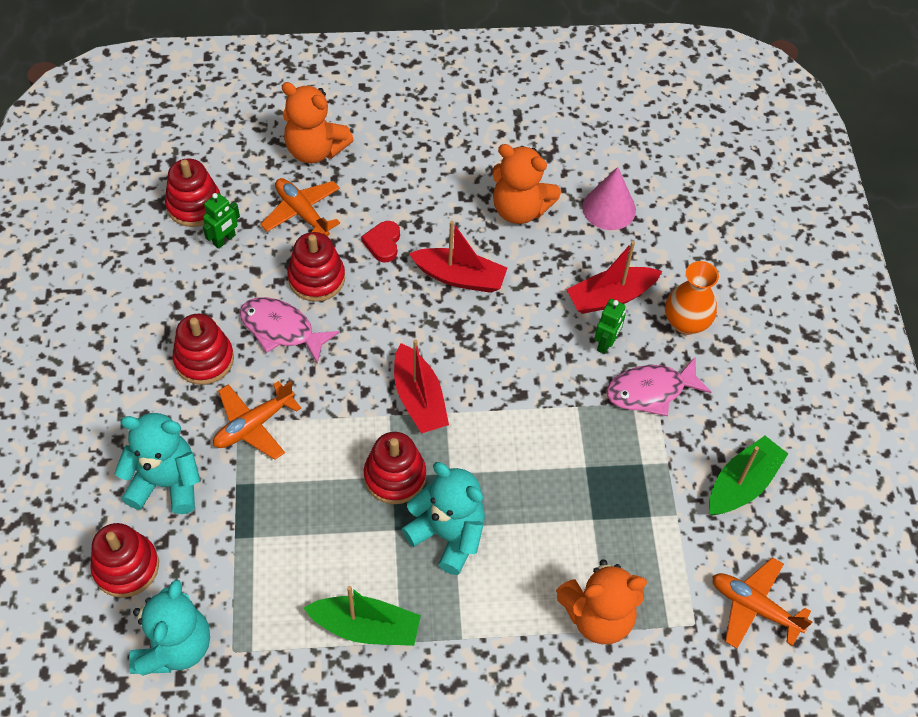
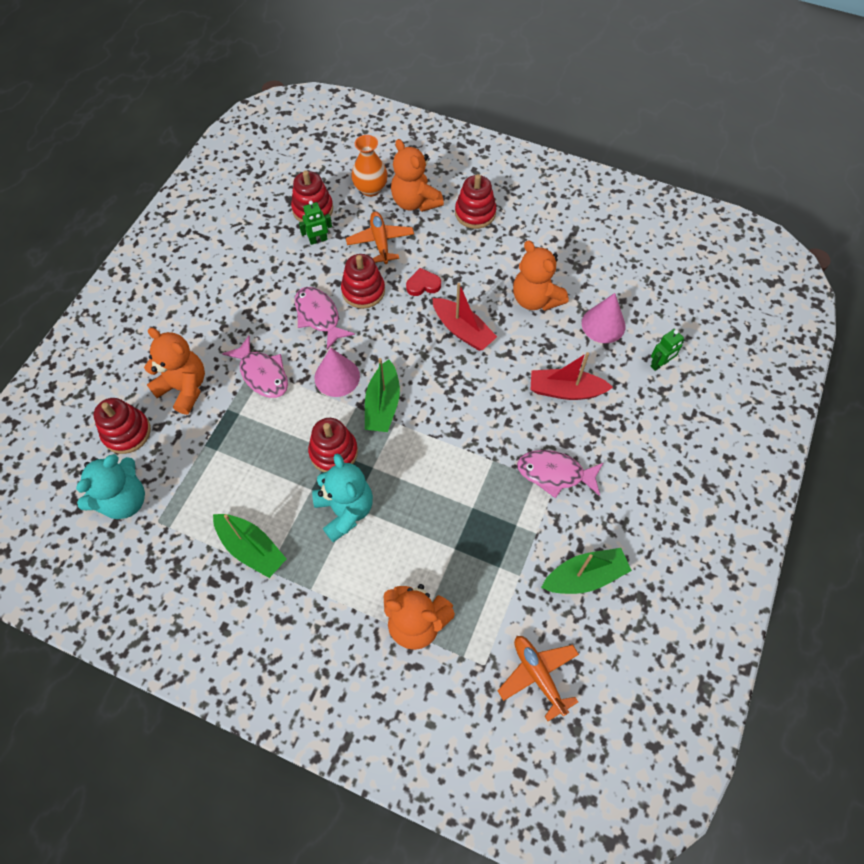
camera: 30 degrees right, 5 degrees up
turquoise teddy bear [114,413,201,514] -> orange teddy bear [144,328,205,415]
red stacking toy [172,314,234,385] -> red stacking toy moved to [455,174,496,229]
orange plane [213,381,301,460] -> pink fish [222,336,288,398]
red heart [361,221,400,263] -> red heart turned 45 degrees clockwise [406,268,441,296]
red boat [394,339,449,434] -> green boat [365,358,400,432]
green robot [594,299,626,354] -> green robot moved to [650,329,684,371]
orange vase [665,261,719,335] -> orange vase moved to [351,135,388,197]
none -> pink cone [315,348,360,397]

